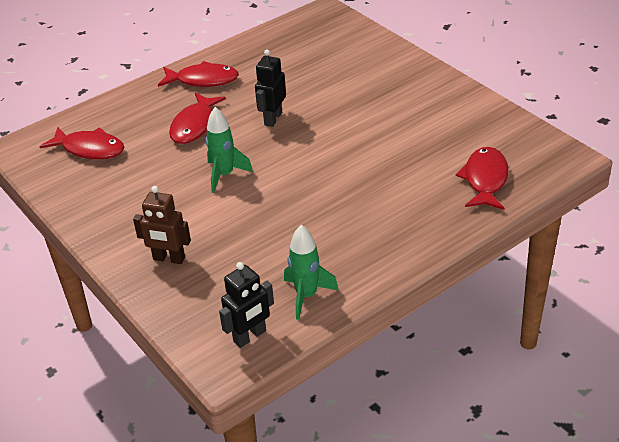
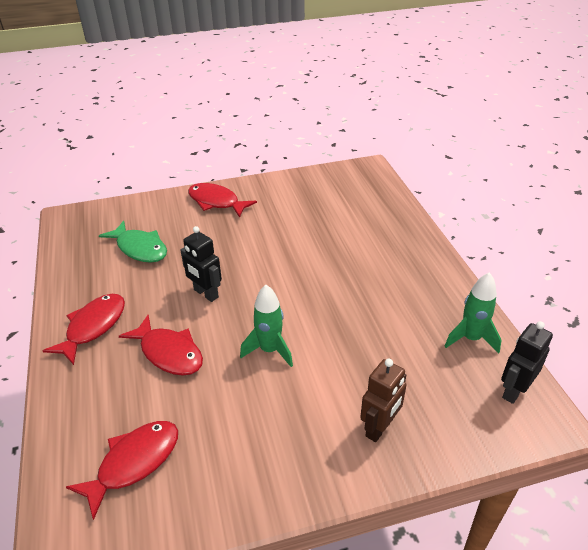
camera: 70 degrees left, 0 degrees up
black robot [219,262,274,348] -> black robot turned 120 degrees counterclockwise [501,321,553,404]
red fish [456,147,509,210] -> red fish moved to [188,183,257,218]
none -> green fish [99,221,167,263]

